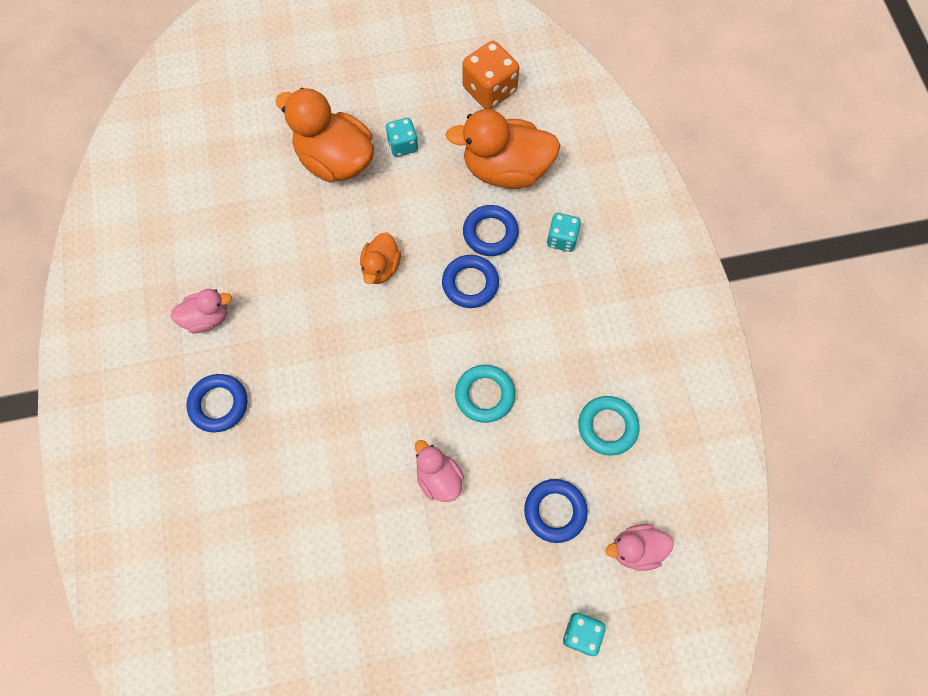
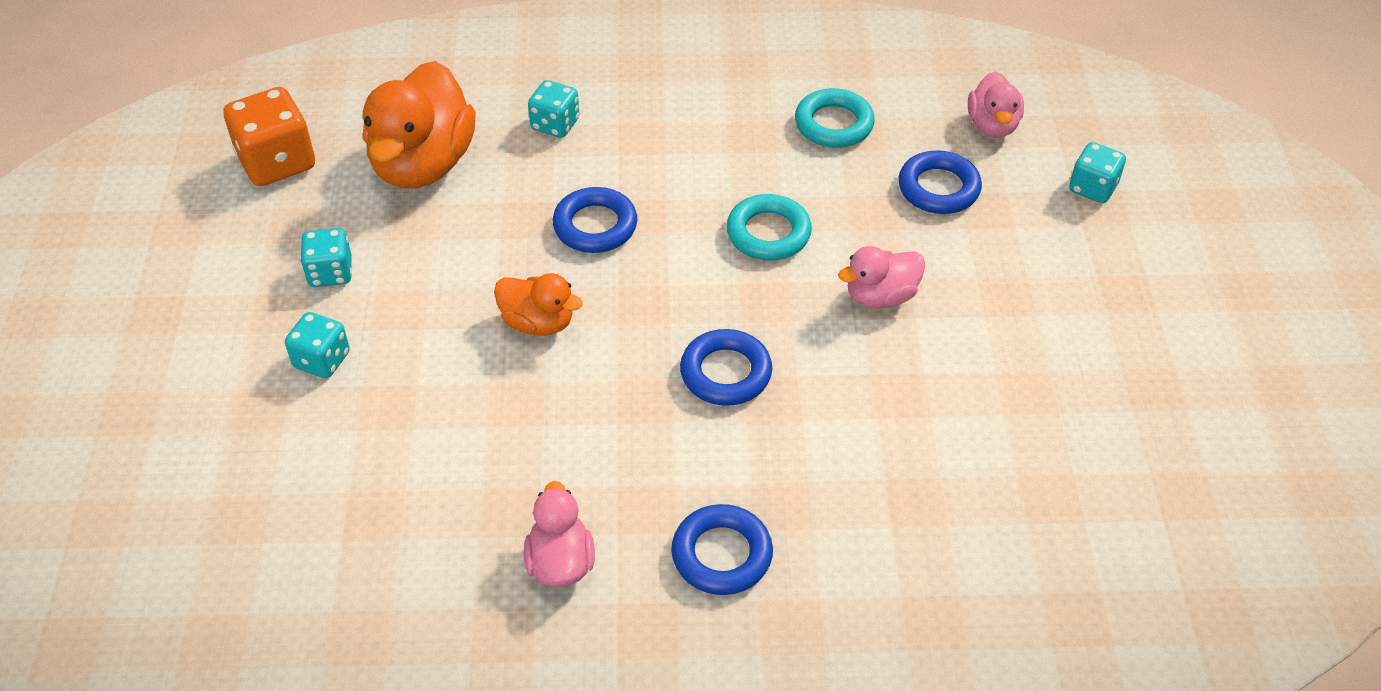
camera: 80 degrees left, 20 degrees down
orange duck [275,88,374,183] -> turquoise dice [285,312,350,378]
blue ring [463,205,519,256] -> blue ring moved to [680,329,772,406]

